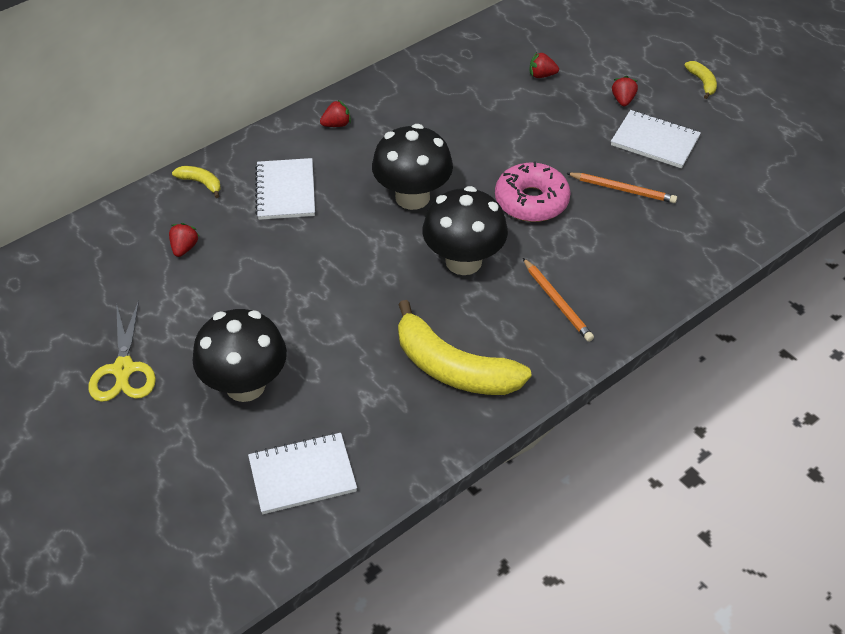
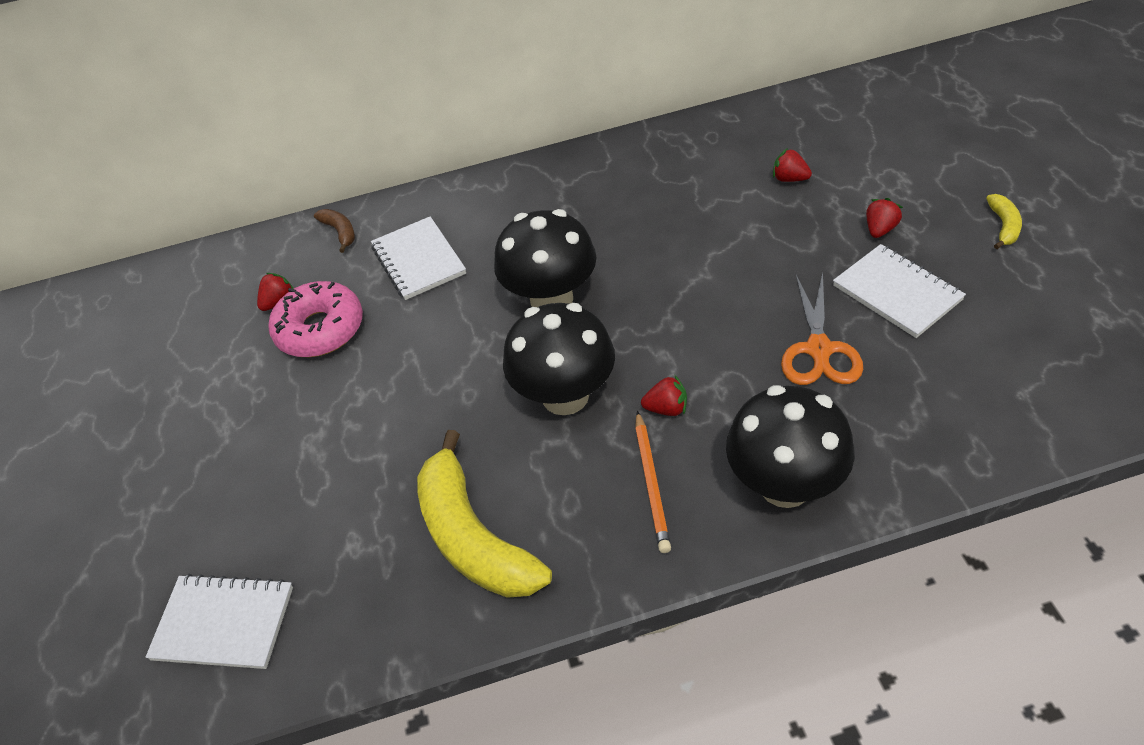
camera: 30 degrees right, 0 degrees up
yellow scissors [89,300,156,402] -> none
yellow banana [172,166,221,198] -> brown banana [314,209,355,253]
black mushroom [192,309,287,402] -> black mushroom moved to [726,385,855,508]
white notebook [255,158,315,220] -> white notebook turned 45 degrees counterclockwise [371,216,466,300]
red strawberry [320,100,351,127] -> red strawberry moved to [641,375,687,416]
pink donut [495,161,571,222] -> pink donut moved to [268,281,363,357]
orange pencil [566,173,677,203] -> orange scissors [781,273,863,385]

